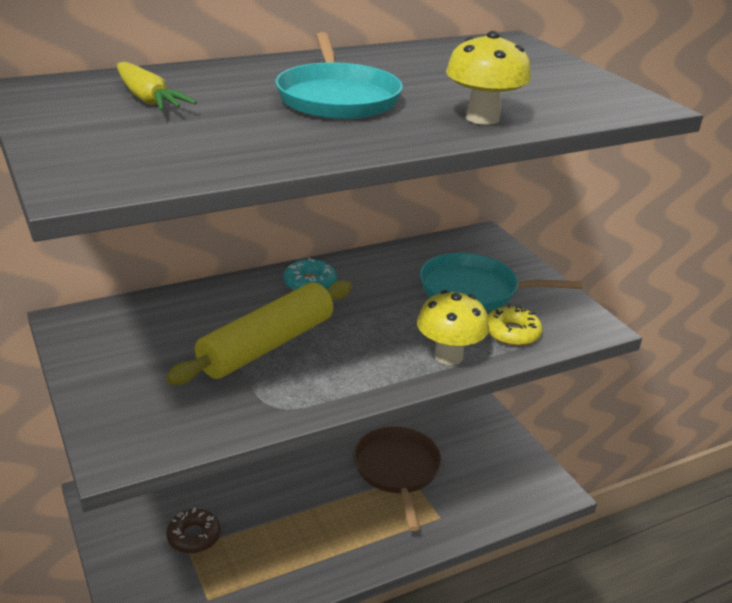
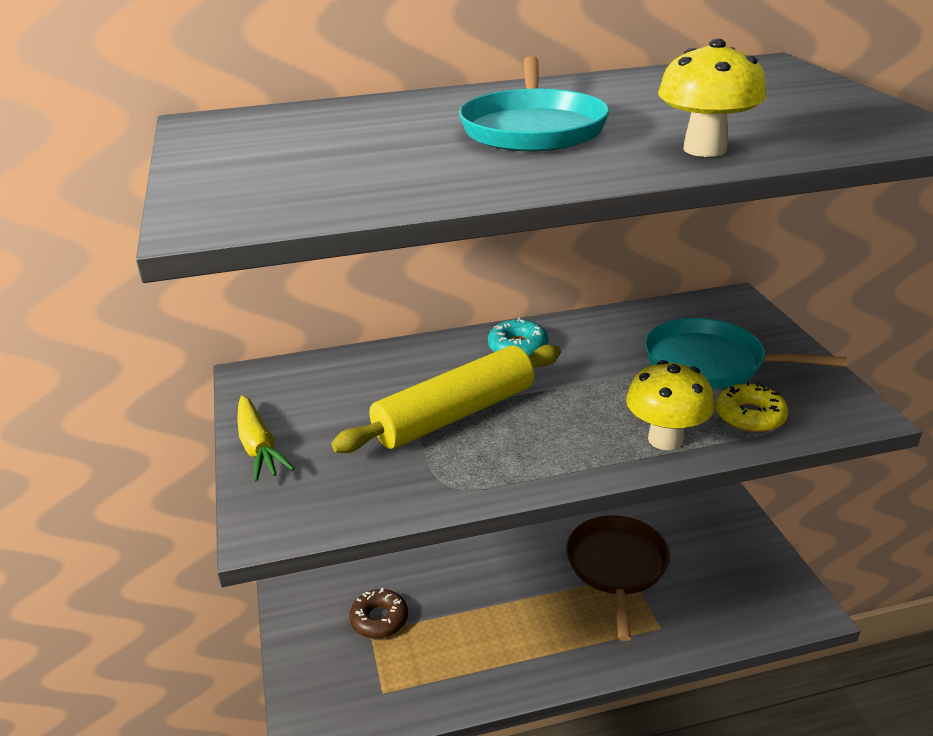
camera: 15 degrees right, 0 degrees up
yellow carrot [117,62,197,111] -> yellow carrot moved to [237,396,295,481]

